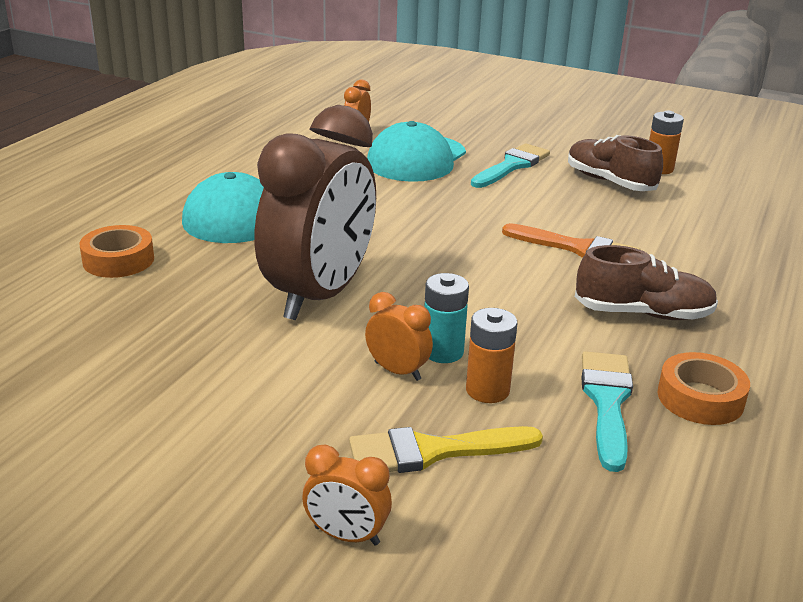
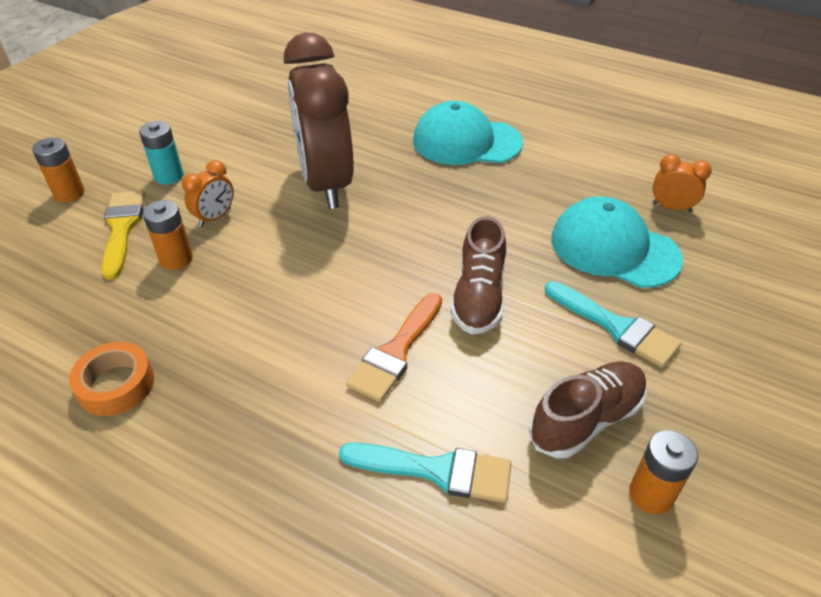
camera: 95 degrees right, 15 degrees up
orange tape [79,225,154,278] -> none
brown clock [254,105,376,320] -> brown clock turned 45 degrees clockwise [284,33,354,209]
orange clock [302,444,392,545] -> orange battery [32,137,85,202]
turquoise battery [424,273,469,363] -> turquoise battery moved to [139,121,183,184]
brown shoe [575,245,718,320] -> brown shoe moved to [450,216,506,334]
turquoise brush [582,351,633,472] -> turquoise brush moved to [339,443,512,503]

